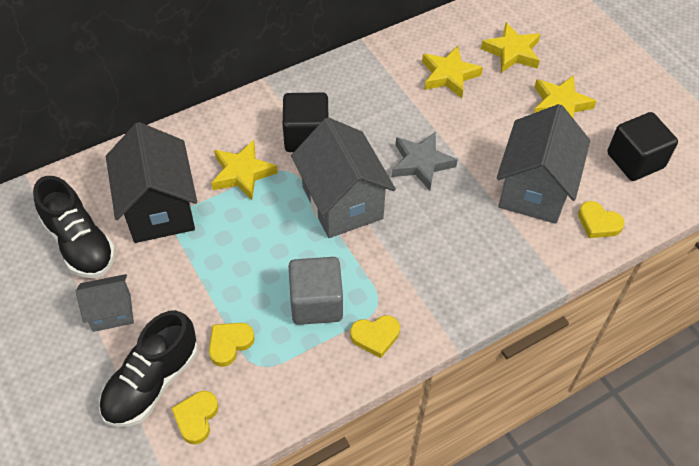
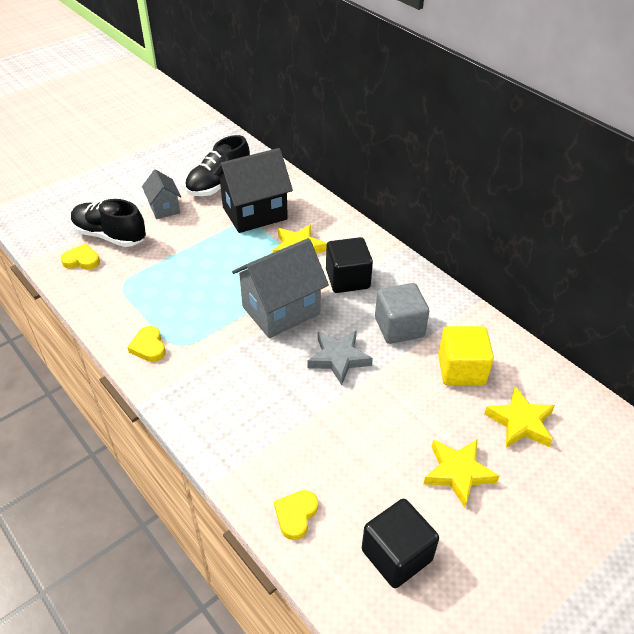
camera: 80 degrees right, 10 degrees down
yellow heart [209,323,255,367] -> none
grey cube [289,257,343,325] -> grey cube moved to [375,283,429,344]
yellow star [422,46,483,98] -> yellow cube [438,326,494,385]
grey house [497,104,590,224] -> none

